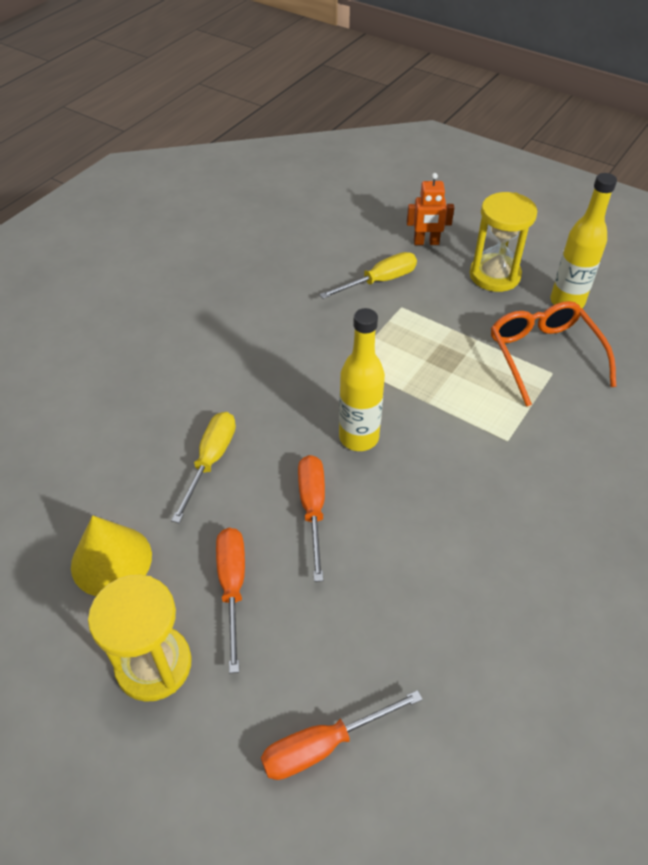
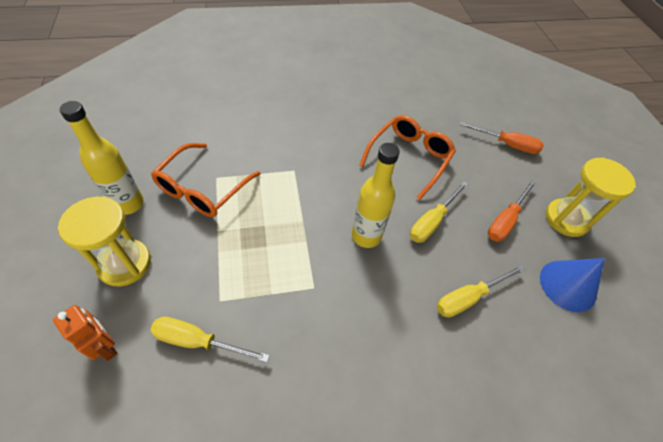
camera: 140 degrees left, 5 degrees up
yellow cone [71,515,152,596] -> blue cone [540,258,605,312]
orange screwdriver [298,455,325,582] -> yellow screwdriver [410,182,468,243]
none -> orange glasses [359,115,456,200]

